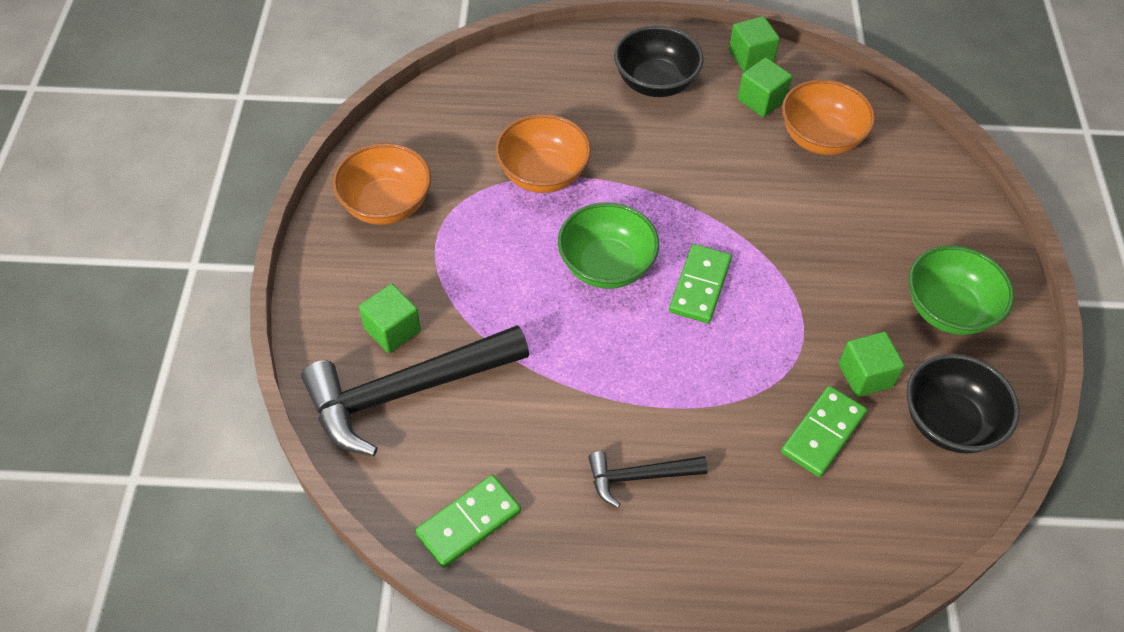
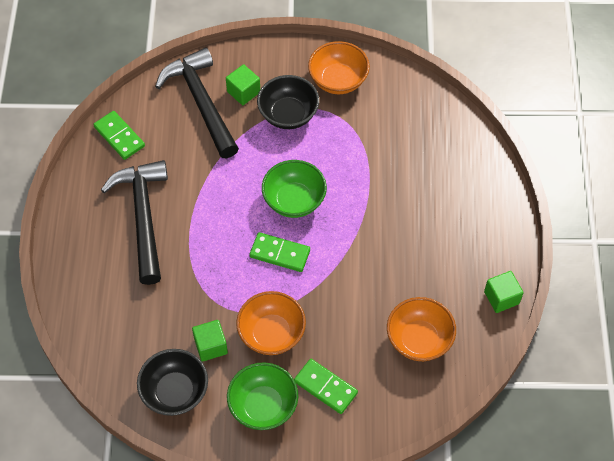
camera: 90 degrees right, 5 degrees up
orange bowl [495,114,591,193] -> orange bowl moved to [236,291,306,355]
black hammer [588,452,708,508] -> black hammer [101,160,168,285], size x1.98
black bowl [614,25,704,97] -> black bowl moved to [257,75,319,129]
green cube [737,57,792,117] -> none
green domino [781,386,867,477] -> green domino moved to [294,359,358,414]

